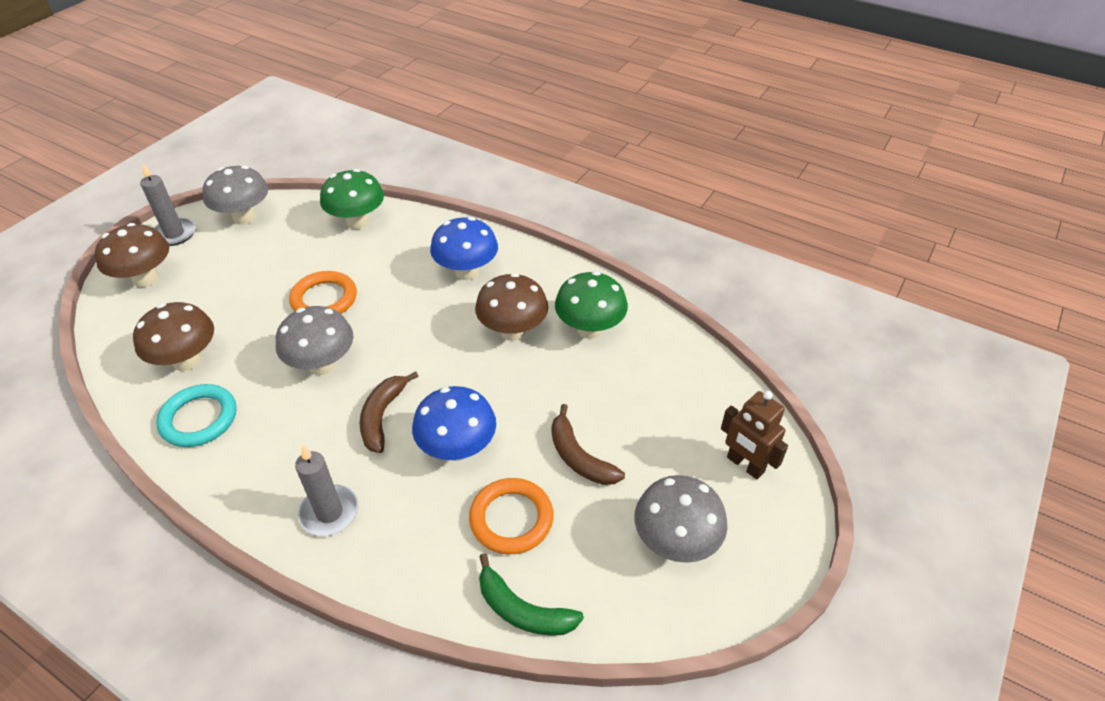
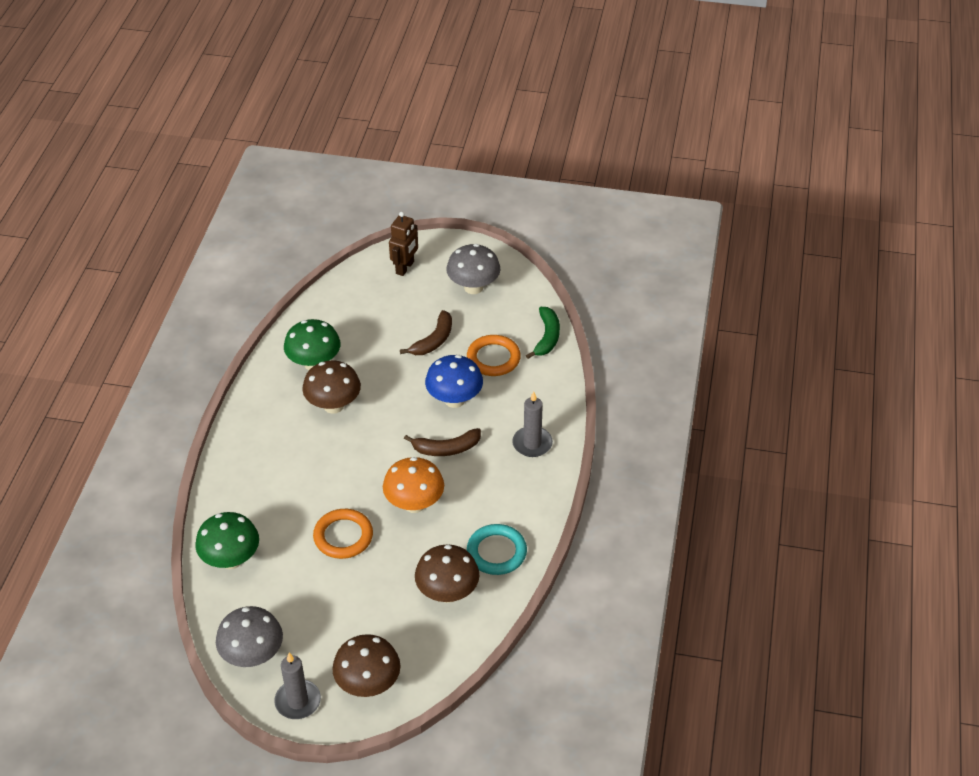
camera: 110 degrees left, 0 degrees up
grey mushroom [276,306,353,375] -> orange mushroom [383,457,444,513]
blue mushroom [430,217,498,280] -> none

